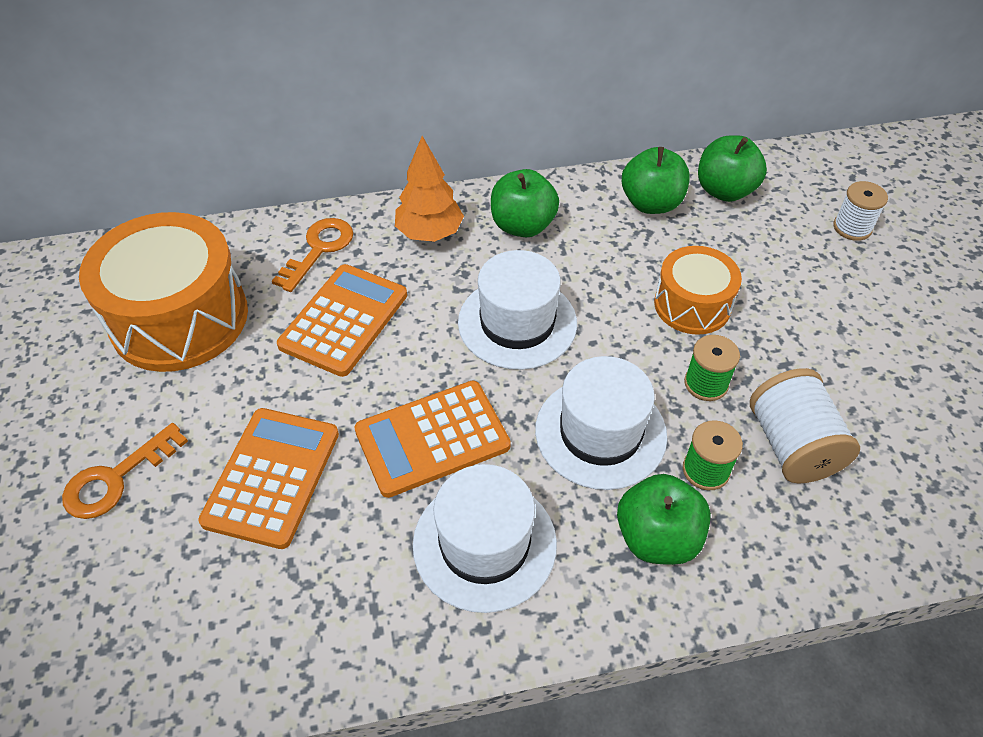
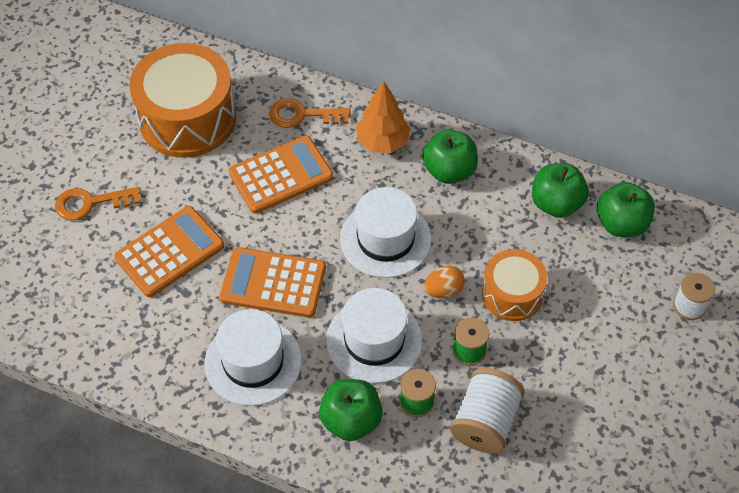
camera: 35 degrees right, 5 degrees up
orange key [272,218,353,292] -> orange key turned 150 degrees counterclockwise [269,98,351,128]
none -> orange egg [424,266,465,298]

